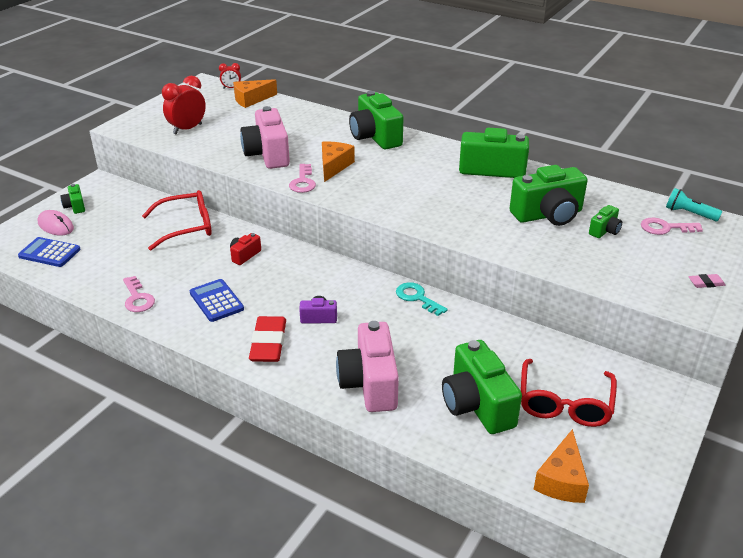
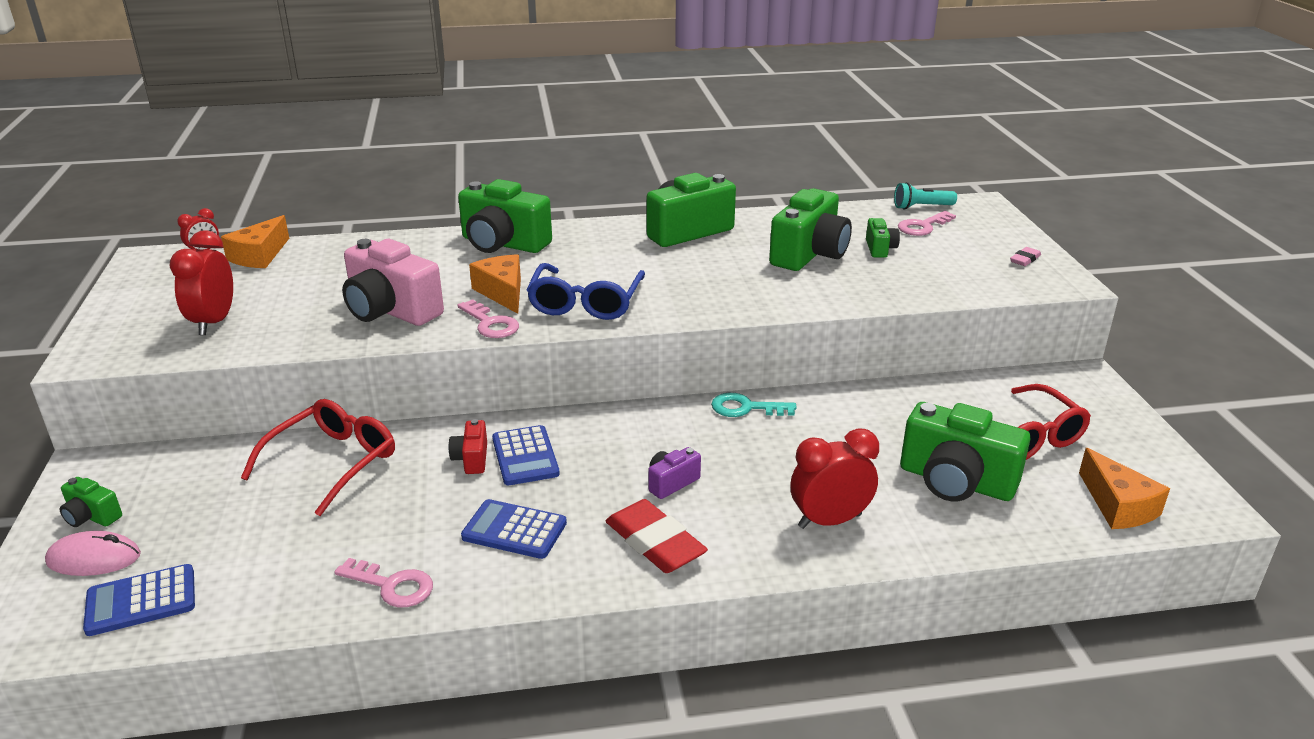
camera: 40 degrees left, 5 degrees down
pink camera [336,321,399,412] -> red clock [790,428,879,529]
none -> blue calculator [492,425,560,485]
none -> blue glasses [526,263,645,320]

